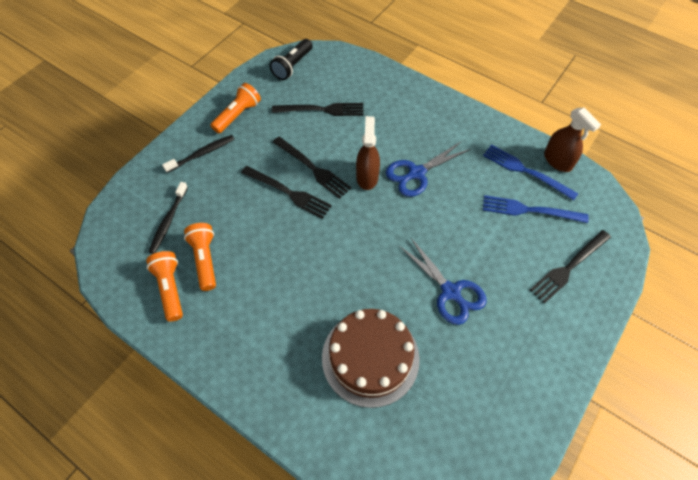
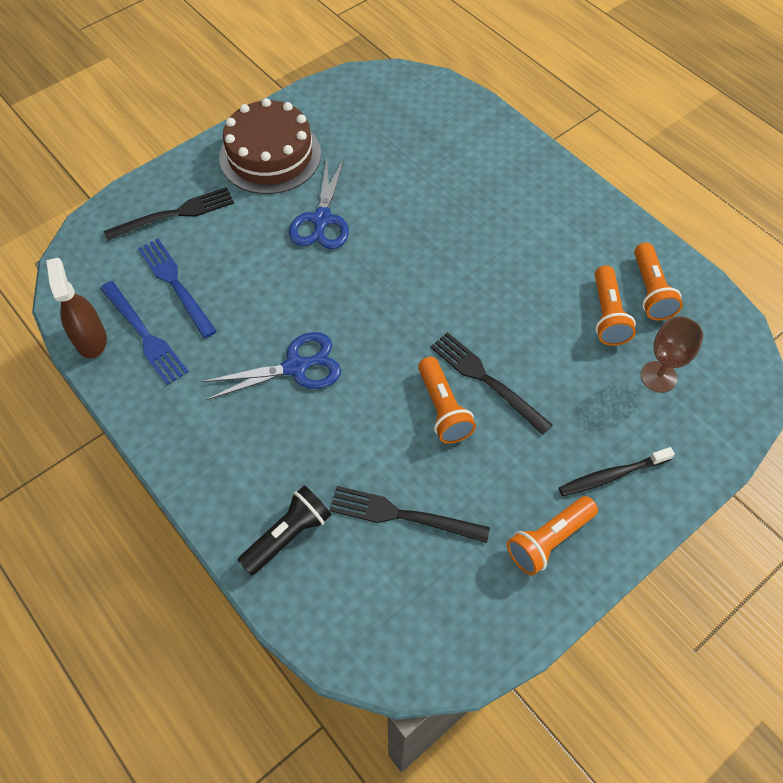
camera: 165 degrees left, 0 degrees up
black toothbrush [149,182,188,254] -> brown goblet [641,316,703,393]
black flashlight [270,39,313,80] -> black flashlight moved to [238,485,331,576]
black fork [273,137,351,199] -> orange flashlight [418,357,476,444]
brown cake [322,309,420,408] -> brown cake moved to [219,98,321,194]
brown spray bottle [356,116,380,190] -> none
blue scissors [399,237,487,325] -> blue scissors turned 150 degrees counterclockwise [289,158,349,249]
blue fork [483,195,589,223] -> blue fork turned 150 degrees counterclockwise [138,238,217,338]

